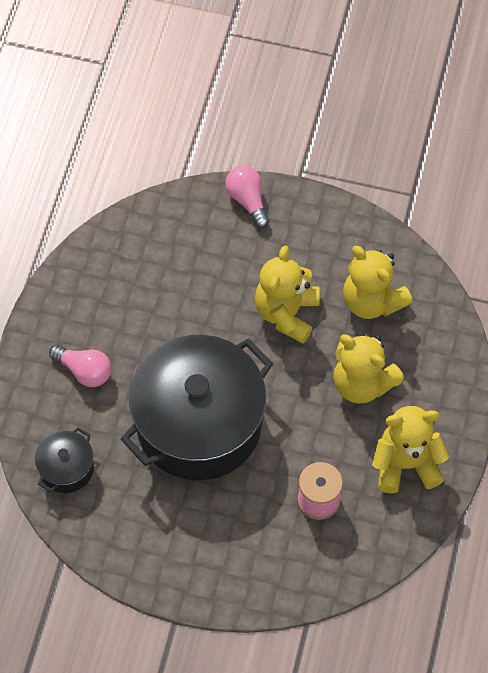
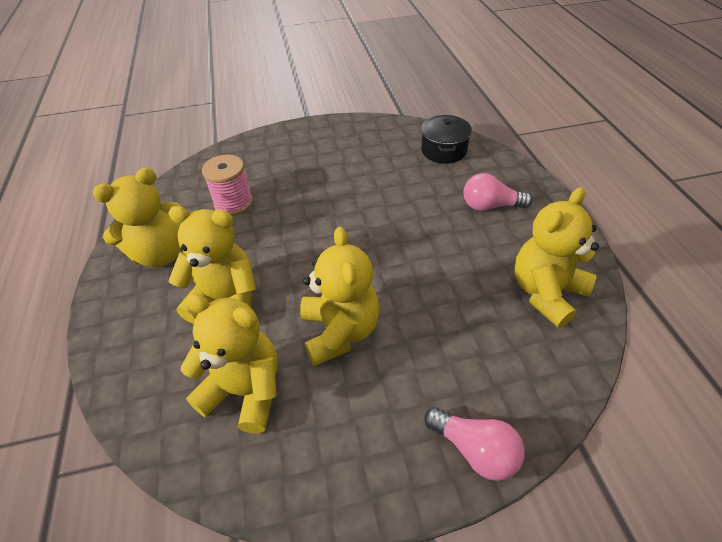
camera: 155 degrees right, 15 degrees down
black pot [121,335,273,480] -> none
none -> yellow teddy bear [515,187,599,328]

